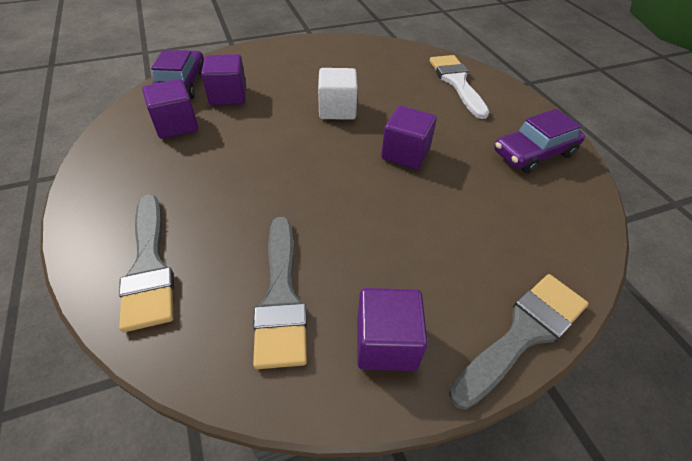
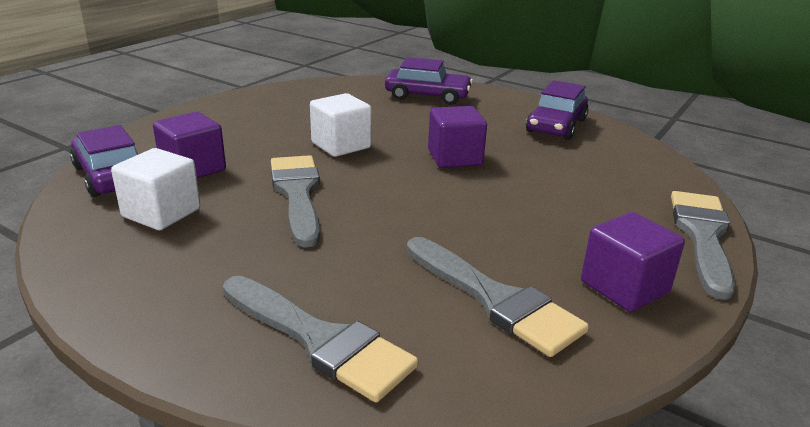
camera: 35 degrees left, 20 degrees down
purple cube [142,79,198,139] -> white cube [111,148,201,230]
white brush [430,55,489,119] -> purple car [385,57,473,105]
none -> grey brush [271,155,320,248]

